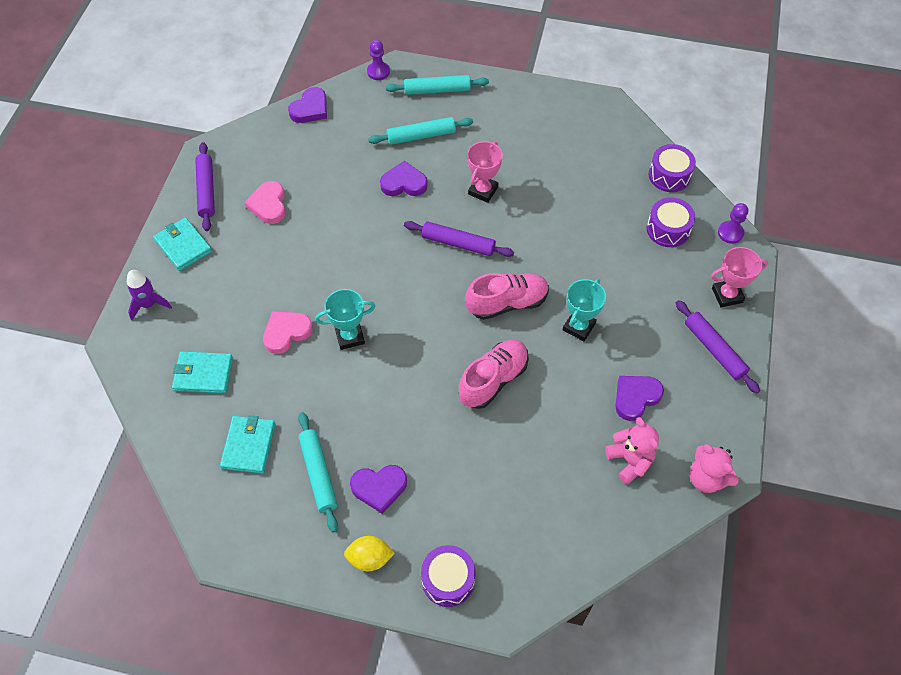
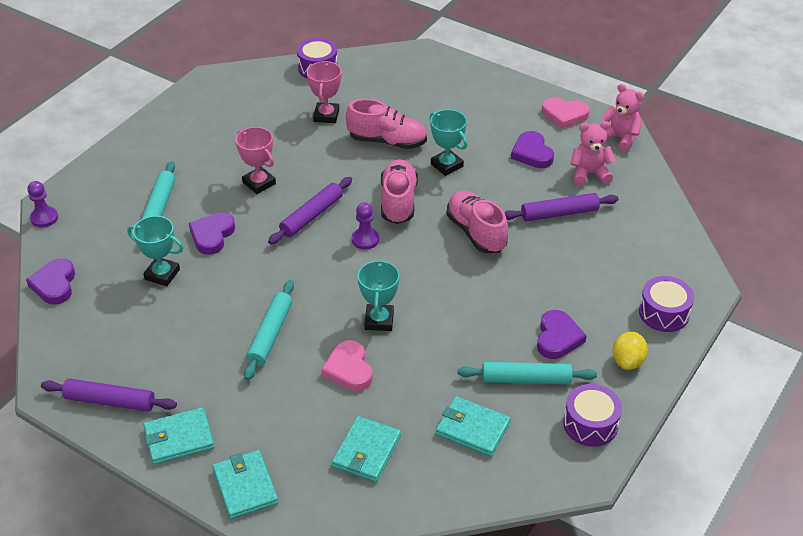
camera: 70 degrees left, 15 degrees down
purple rocket [127,270,172,320] -> turquoise wallet [212,450,279,519]
pink heart [244,181,286,224] -> pink heart moved to [542,97,590,129]
purple heart [288,87,327,123] -> purple heart turned 150 degrees counterclockwise [26,258,75,305]
turquoise rolling pin [385,75,489,95] -> turquoise rolling pin moved to [244,280,294,380]
purple drum [647,197,695,247] -> purple drum moved to [563,384,622,447]
purple rolling pin [676,300,760,394] -> purple rolling pin moved to [504,193,619,222]
pink teddy bear [689,444,739,493] -> pink teddy bear turned 120 degrees counterclockwise [601,84,644,152]
pink trophy [711,247,768,307] -> pink trophy moved to [307,61,341,123]
purple pawn [718,203,748,244] -> purple pawn moved to [352,202,379,250]
none -> turquoise trophy [127,216,184,286]
none -> pink shoe [346,99,427,149]

